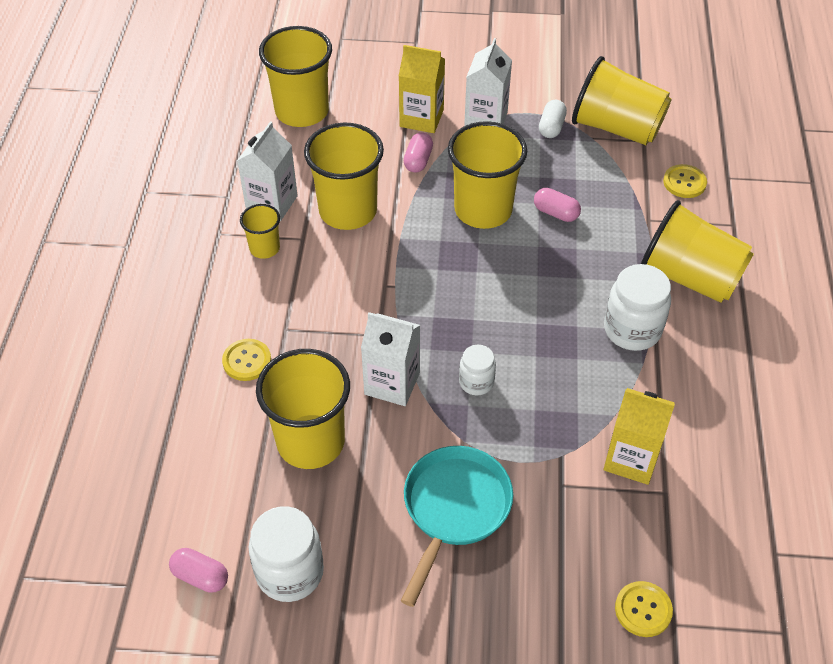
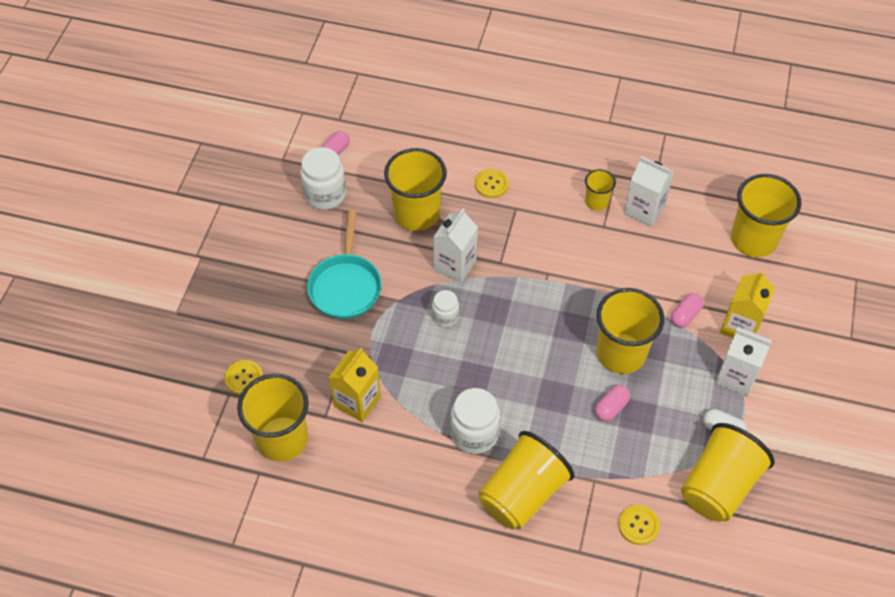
camera: 100 degrees right, 5 degrees up
yellow cup [304,123,384,230] -> yellow cup moved to [237,374,309,461]
turquoise pan [401,446,513,607] -> turquoise pan turned 60 degrees clockwise [307,210,382,319]
pink capsule [404,132,433,173] -> pink capsule turned 75 degrees counterclockwise [671,293,704,328]

